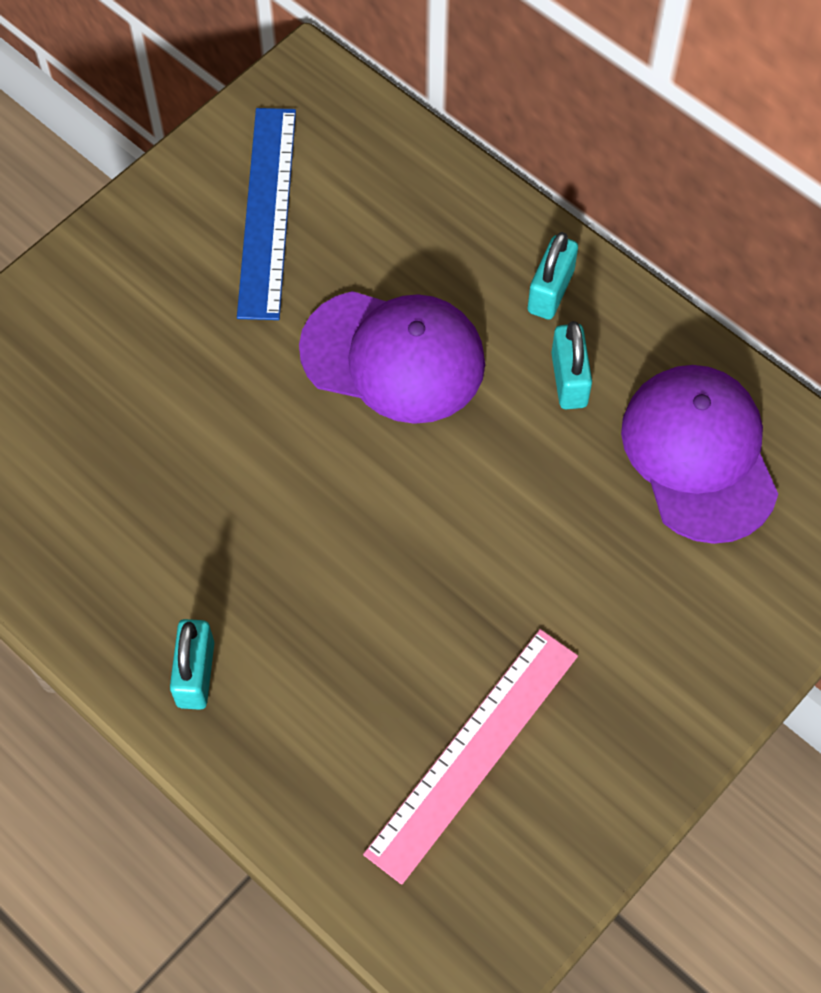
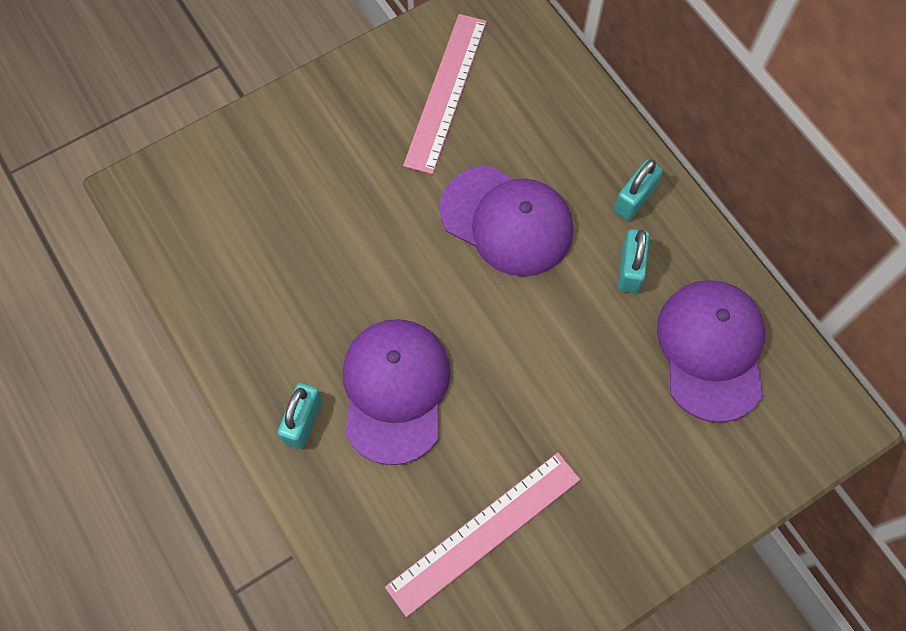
camera: 15 degrees right, 5 degrees up
blue ruler [237,108,296,320] -> pink ruler [403,14,487,174]
none -> purple cap [343,319,451,465]

